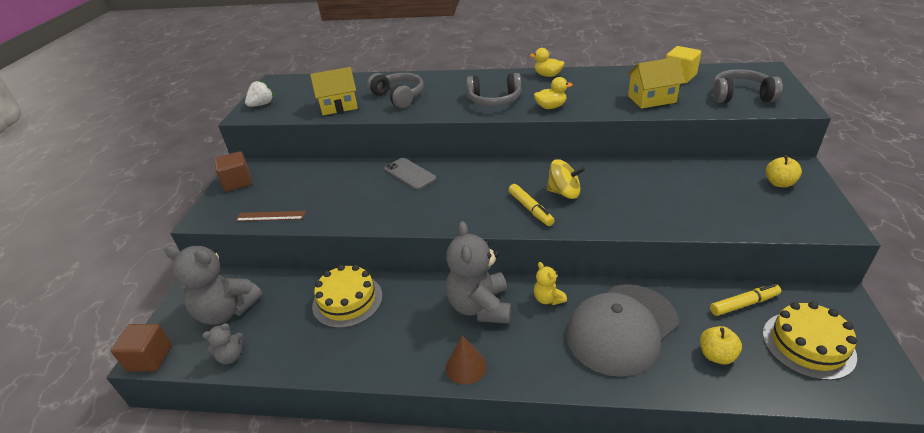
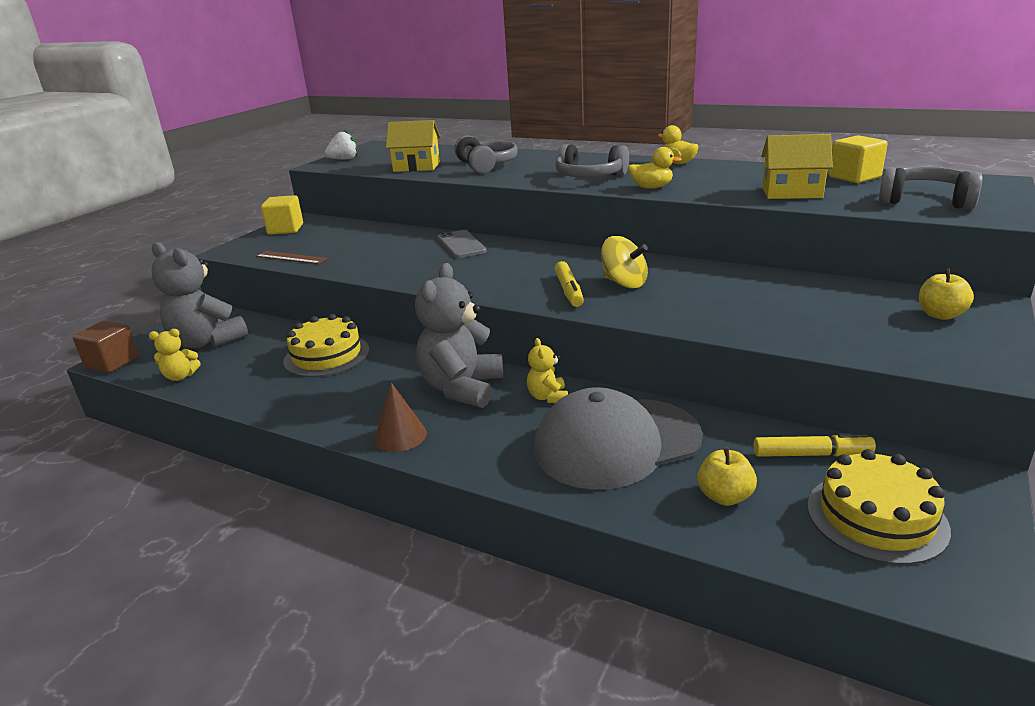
camera: 20 degrees right, 10 degrees down
grey teddy bear [202,323,243,364] -> yellow teddy bear [149,329,201,381]
brown cube [215,151,252,192] -> yellow cube [261,195,303,235]

